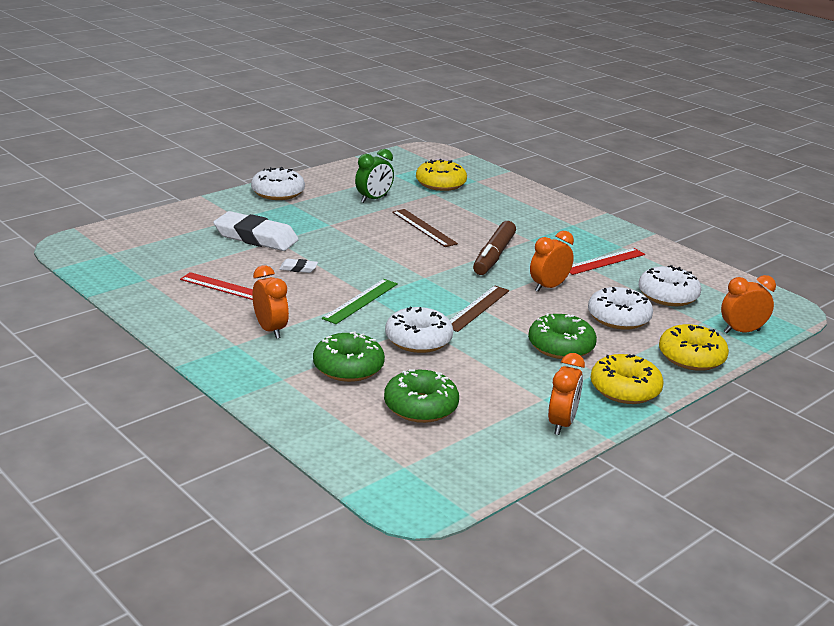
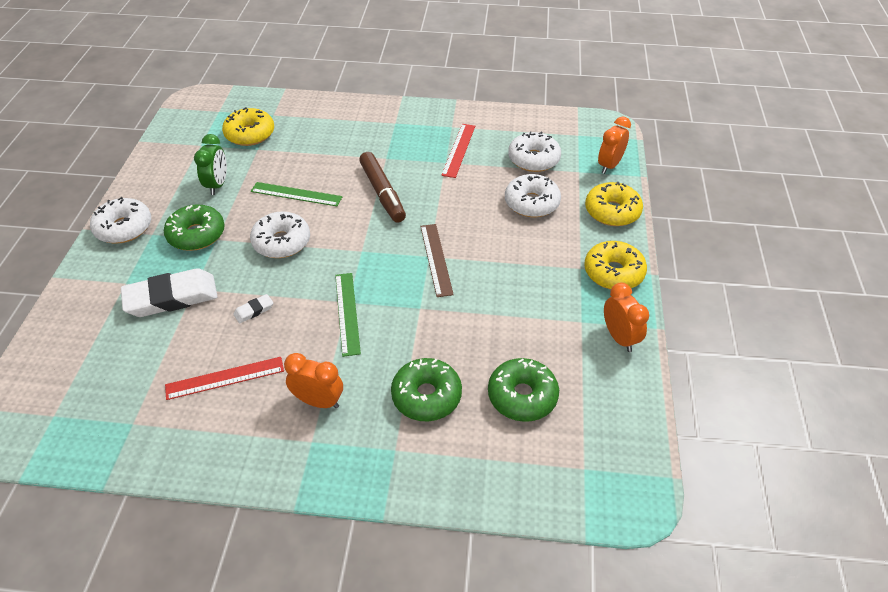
camera: 40 degrees left, 20 degrees up
white donut [385,307,453,353] -> white donut moved to [250,212,310,258]
brown ruler [392,209,458,247] -> green ruler [251,182,342,207]
green donut [528,313,597,359] -> green donut moved to [164,204,225,251]
orange clock [530,231,574,292] -> none

